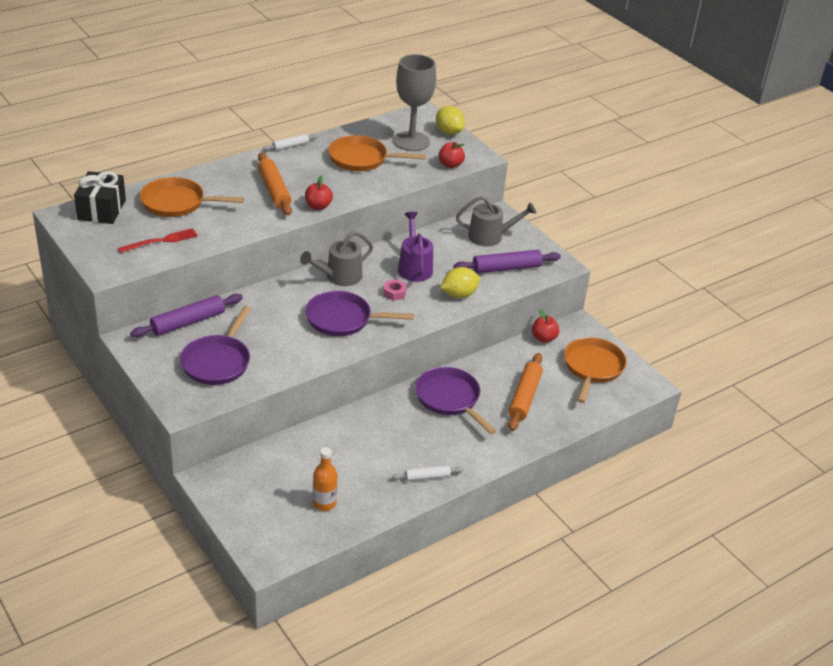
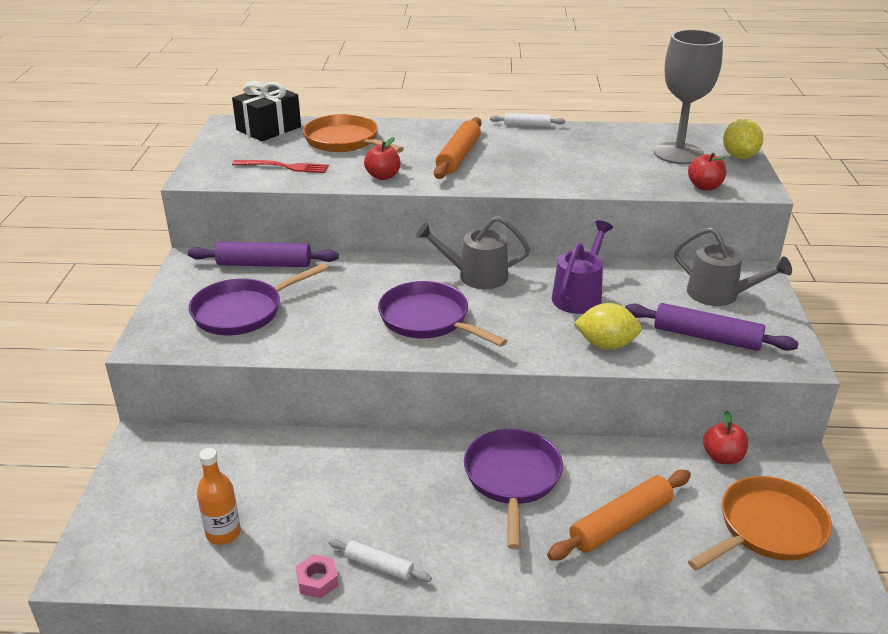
camera: 40 degrees right, 5 degrees down
red apple [305,176,333,210] -> red apple moved to [364,137,400,180]
orange pan [328,135,426,171] -> none
pink nut [383,279,407,301] -> pink nut moved to [296,554,338,598]

